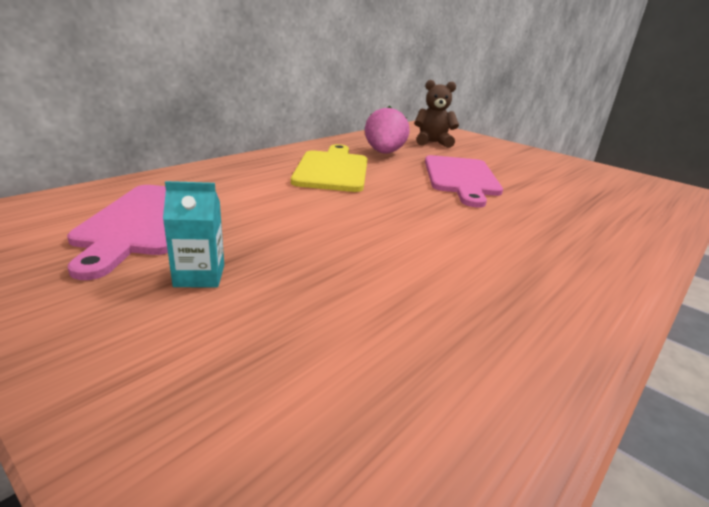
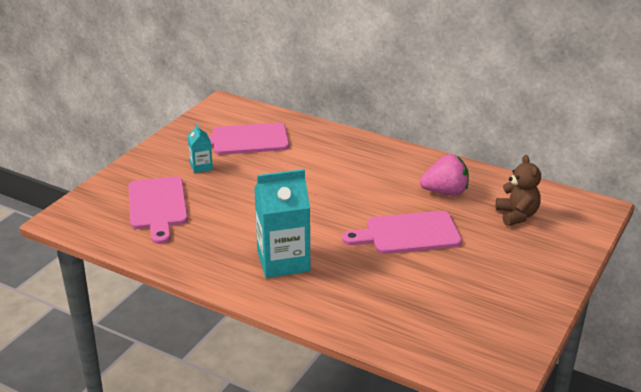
camera: 80 degrees right, 5 degrees up
yellow cutting board [291,144,367,192] -> none
none -> pink cutting board [128,176,188,244]
none -> turquoise carton [254,169,310,278]

